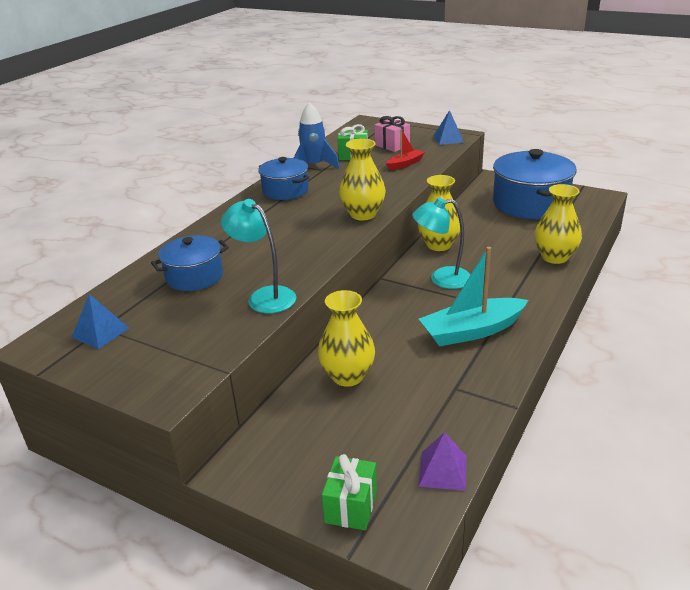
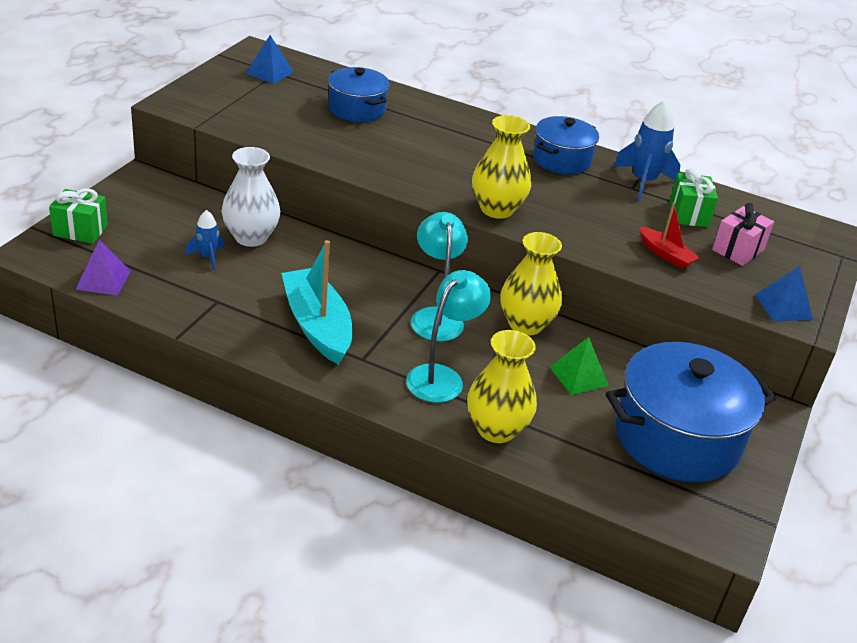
camera: 80 degrees right, 5 degrees up
turquoise lamp [221,199,296,313] -> turquoise lamp moved to [406,270,491,403]
yellow vase [318,290,375,387] -> white vase [222,147,280,247]
none -> blue rocket [185,210,225,271]
none -> green pyramid [550,337,609,395]

